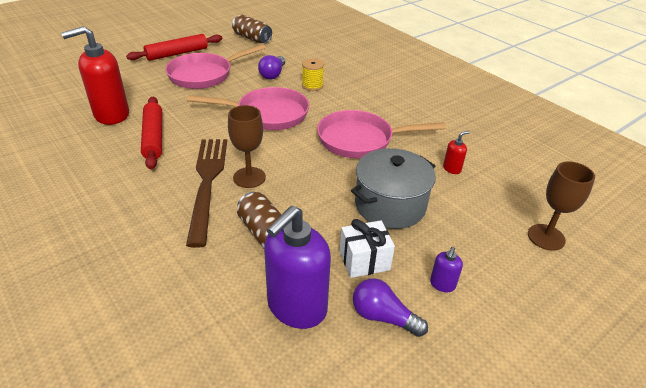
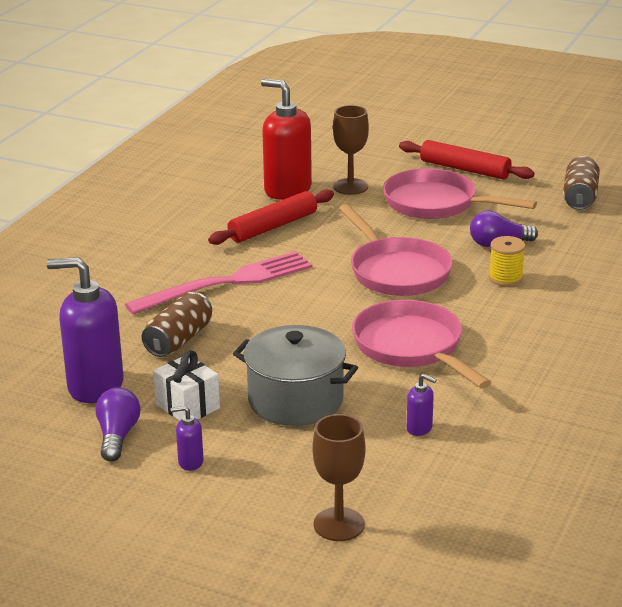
camera: 65 degrees right, 10 degrees down
brown fork [186,139,227,248] -> pink fork [125,251,313,314]
brown goblet [228,105,266,188] -> brown goblet moved to [333,105,369,195]
red soap dispenser [443,131,470,174] -> purple soap dispenser [407,374,436,436]

